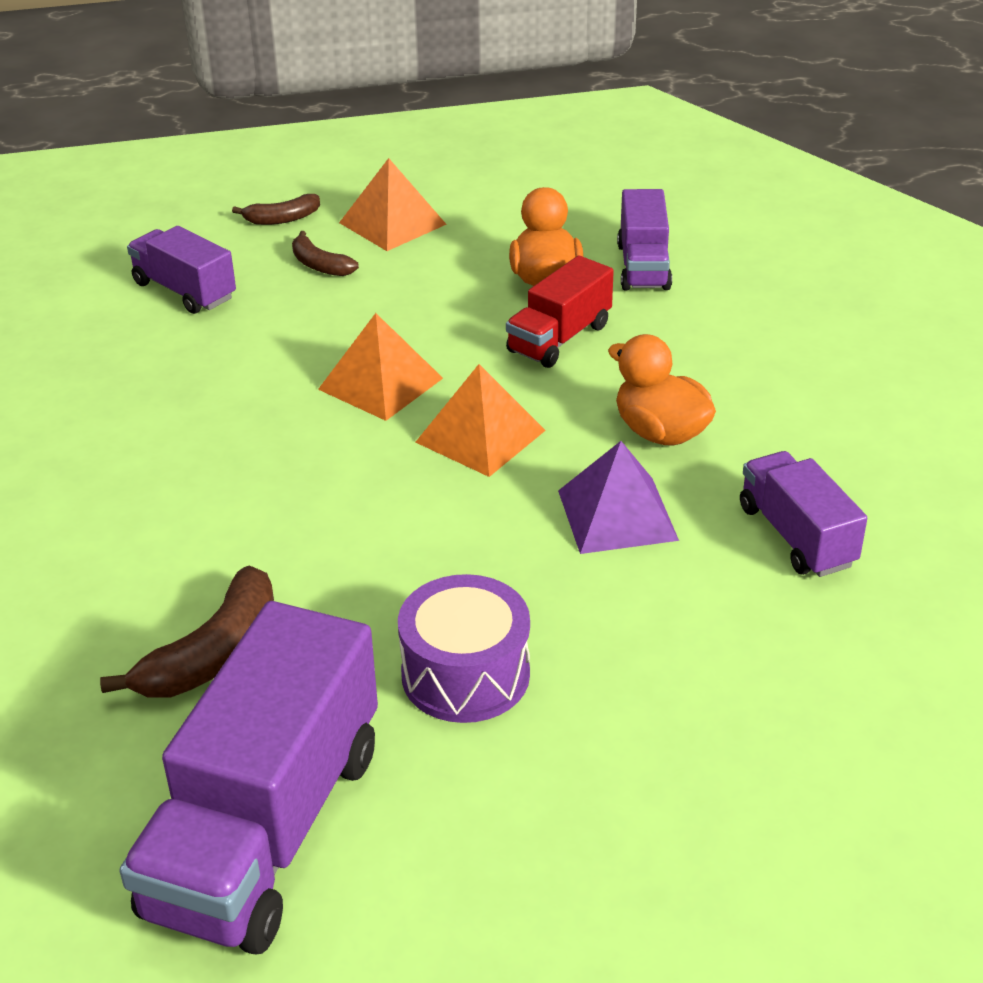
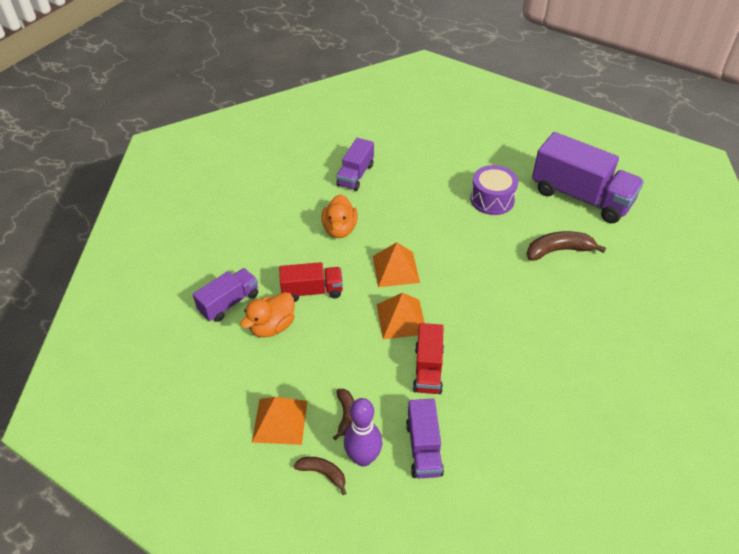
camera: 135 degrees left, 10 degrees up
purple truck [119,601,378,954] -> purple truck turned 60 degrees clockwise [532,132,644,223]
purple pyramid [558,441,679,554] -> none
none -> purple bowling pin [344,398,383,467]
none -> red truck [413,323,444,394]

